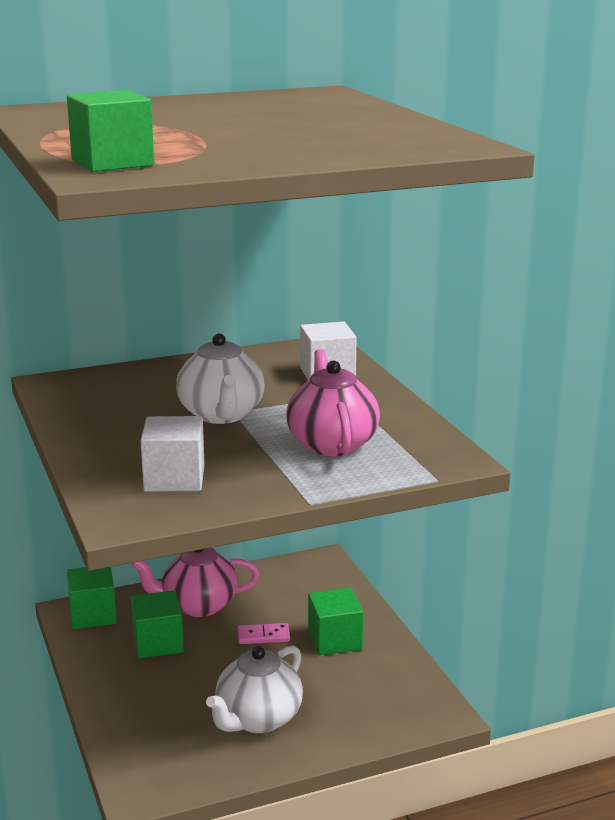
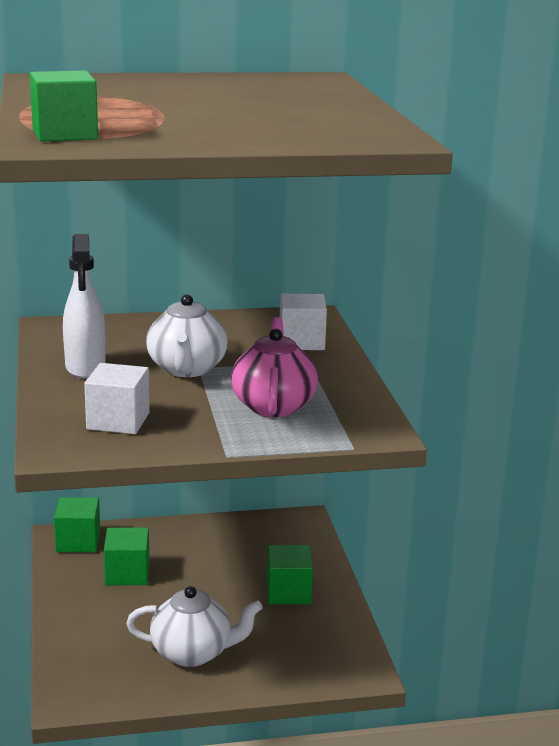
camera: 10 degrees right, 0 degrees up
pink teapot [131,548,259,617] -> none
white teapot [206,646,303,733] -> white teapot turned 135 degrees counterclockwise [126,586,263,667]
pink domino [238,623,290,644] -> none
none -> white spray bottle [63,234,106,379]

